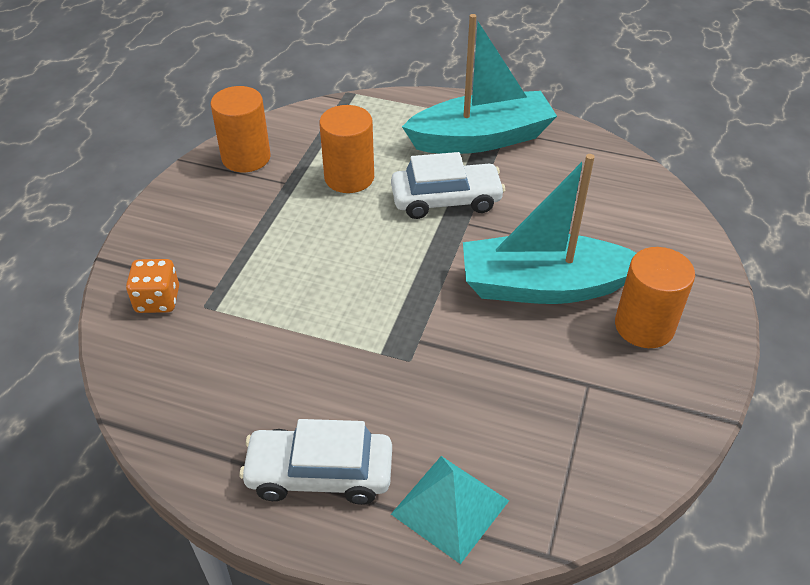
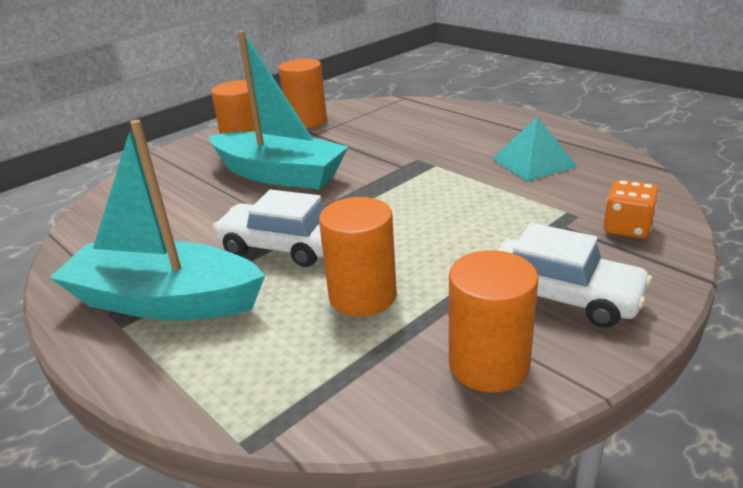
camera: 150 degrees left, 15 degrees down
white car [240,419,392,505] -> white car moved to [497,223,652,328]
turquoise pyramid [391,456,509,564] -> turquoise pyramid moved to [492,116,578,181]
none -> orange cylinder [279,59,327,128]

